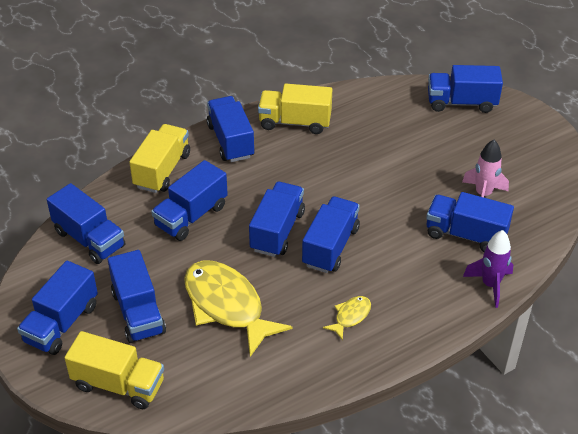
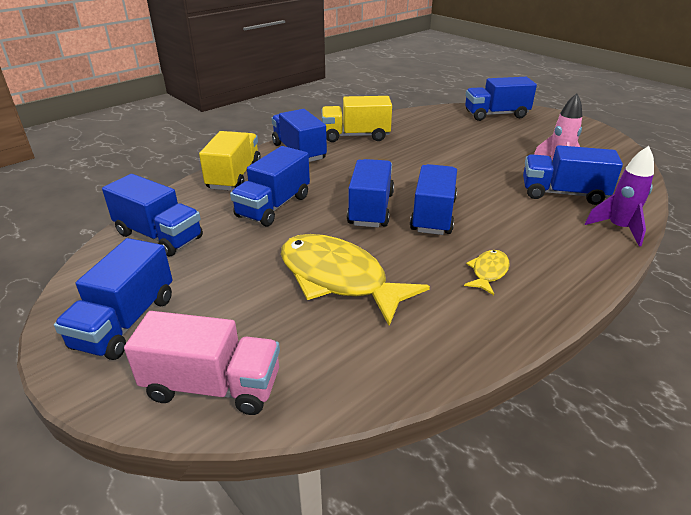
camera: 10 degrees left, 10 degrees down
yellow truck [65,331,164,409] -> pink truck [124,311,280,415]
blue truck [108,250,166,343] -> none

